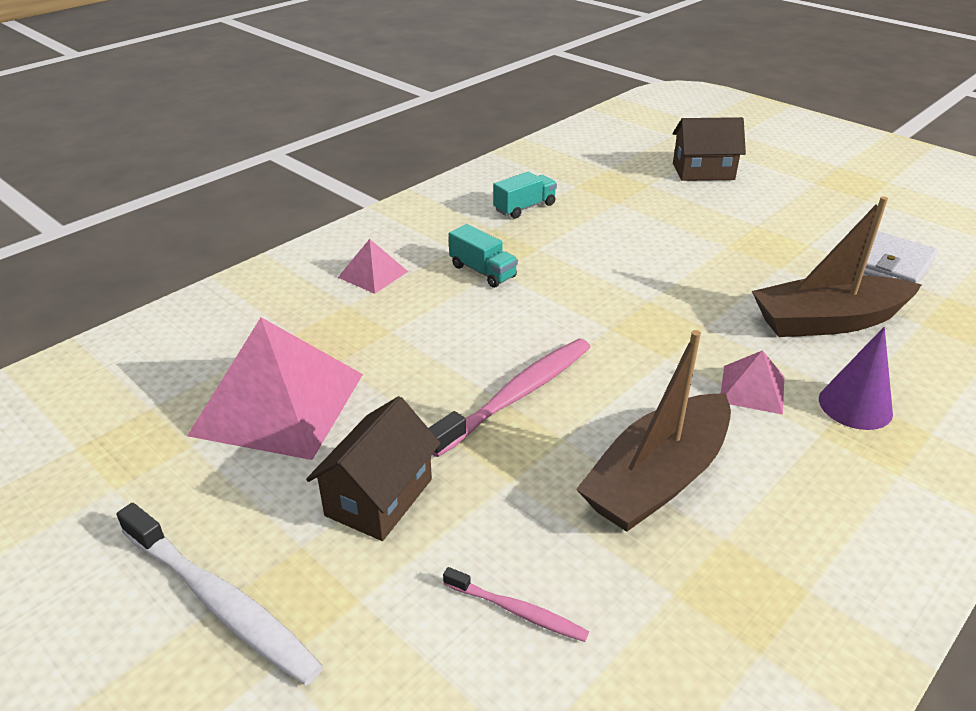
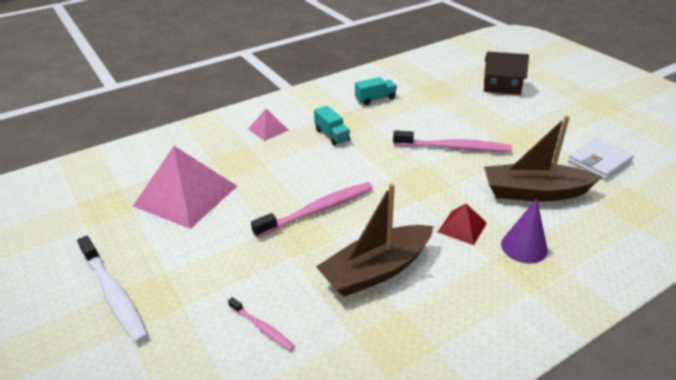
camera: 15 degrees right, 0 degrees up
brown house [306,396,441,541] -> none
pink pyramid [721,350,784,415] -> red pyramid [438,204,487,245]
none -> pink toothbrush [393,131,512,152]

